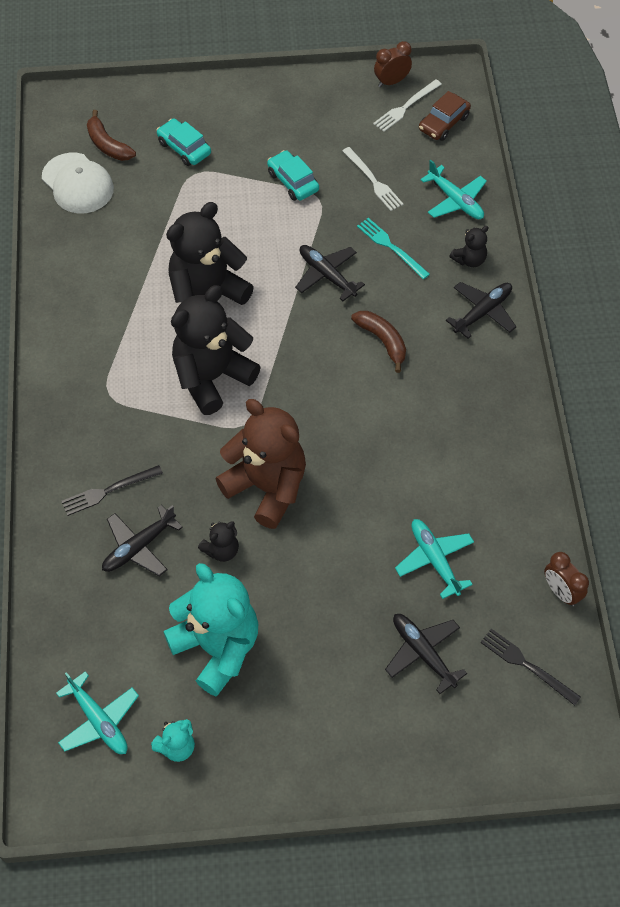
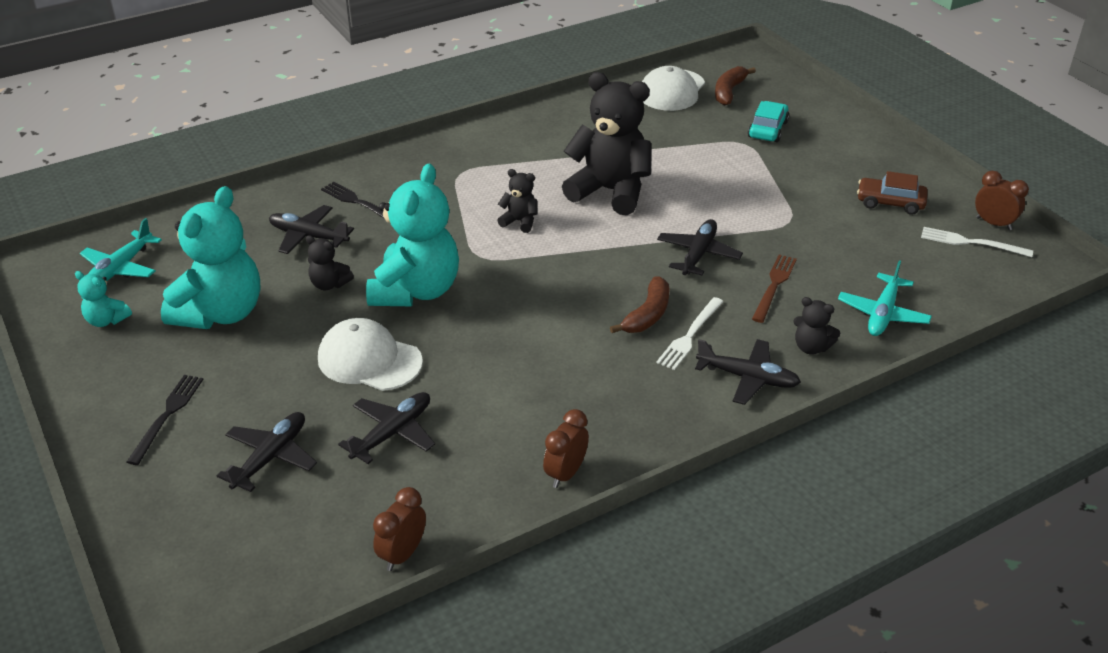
camera: 65 degrees right, 20 degrees down
black teddy bear [171,285,261,415] -> black teddy bear [497,169,537,233], size x0.45
brown teddy bear [216,399,306,529] -> turquoise teddy bear [366,164,459,306]
turquoise car [267,150,319,201] -> none
white fork [343,147,403,211] -> white fork moved to [656,297,723,370]
turquoise fork [357,218,430,279] -> brown fork [752,255,797,323]
turquoise plane [395,519,474,599] -> black plane [338,392,435,464]
brown car [419,91,471,141] -> brown car moved to [857,171,928,215]
black fork [480,629,581,706] -> black fork moved to [127,375,204,465]
none -> white cap [318,318,423,391]
none -> brown clock [543,409,589,488]

